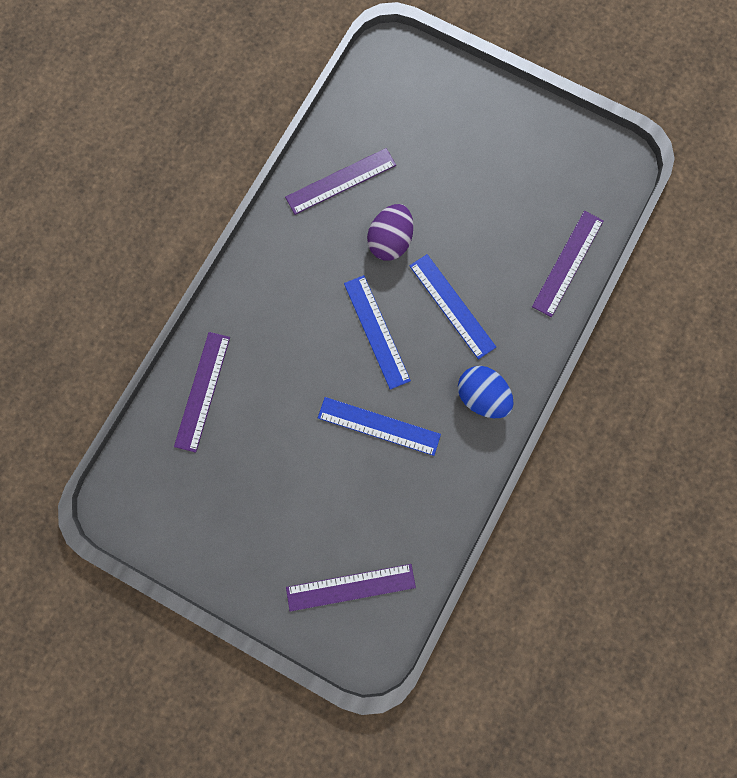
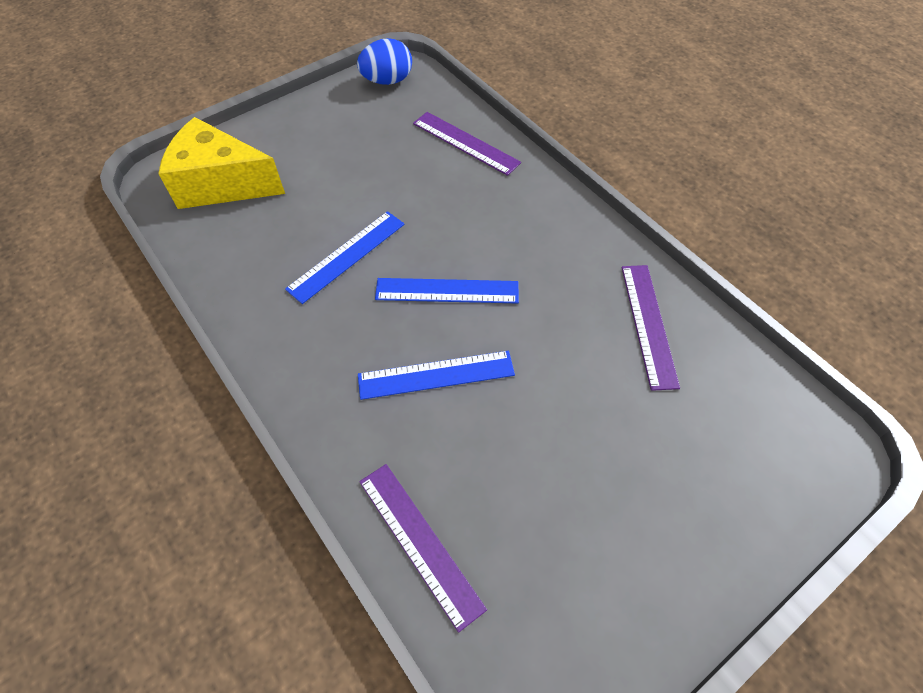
camera: 115 degrees right, 20 degrees down
purple ruler [286,564,416,612] -> yellow cheese [158,117,285,209]
purple egg [367,204,413,261] -> none
blue egg [458,366,514,418] -> blue egg moved to [357,38,412,85]

